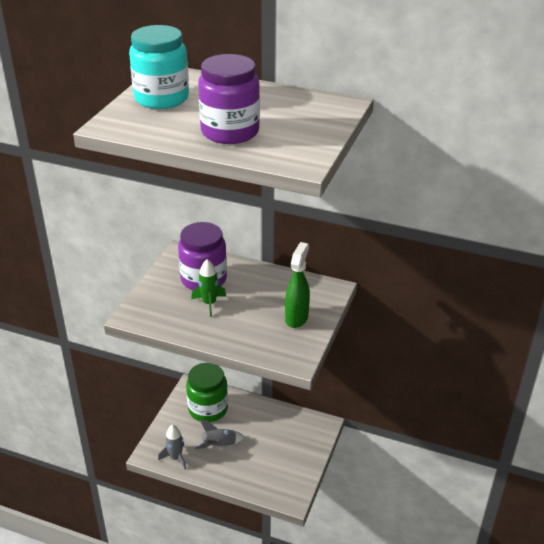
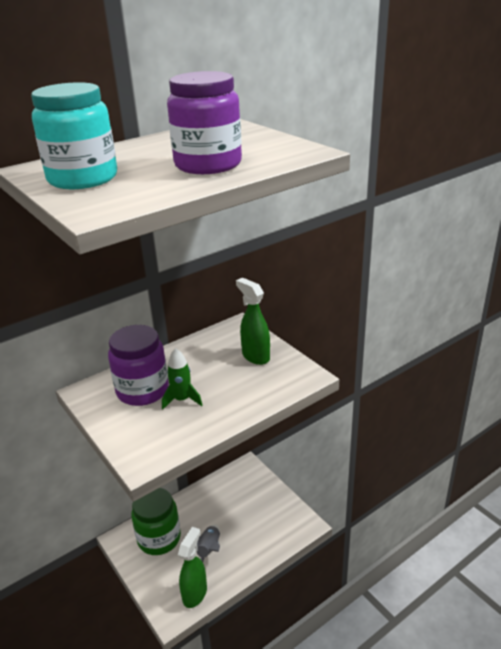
camera: 55 degrees left, 5 degrees down
grey rocket [158,425,186,469] -> green spray bottle [178,527,207,608]

